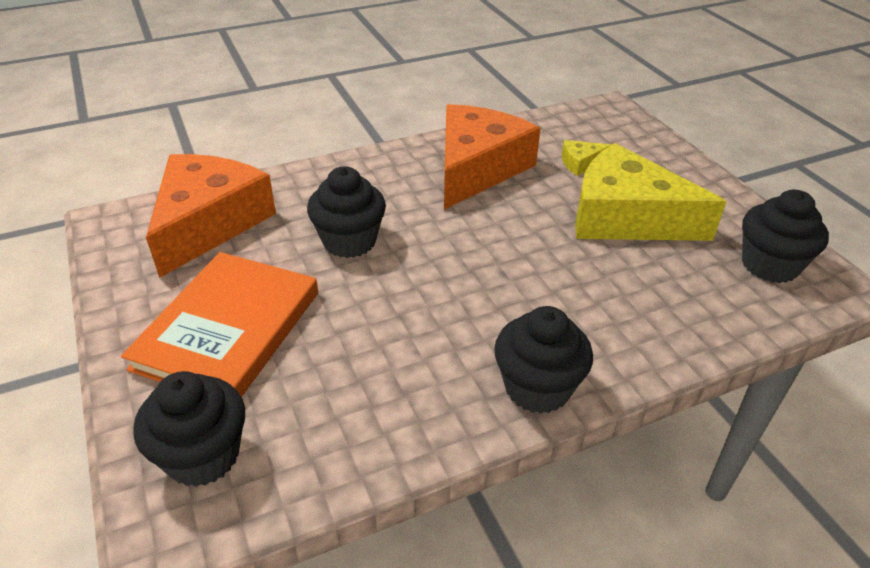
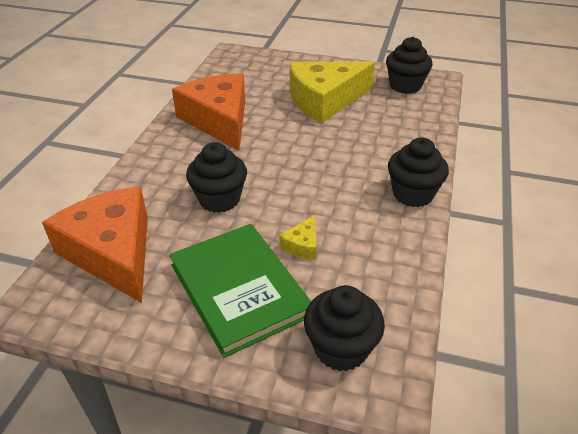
camera: 50 degrees left, 0 degrees up
orange book [121,252,318,397] -> green book [169,224,311,358]
yellow cheese [562,140,612,176] -> yellow cheese moved to [279,215,316,259]

